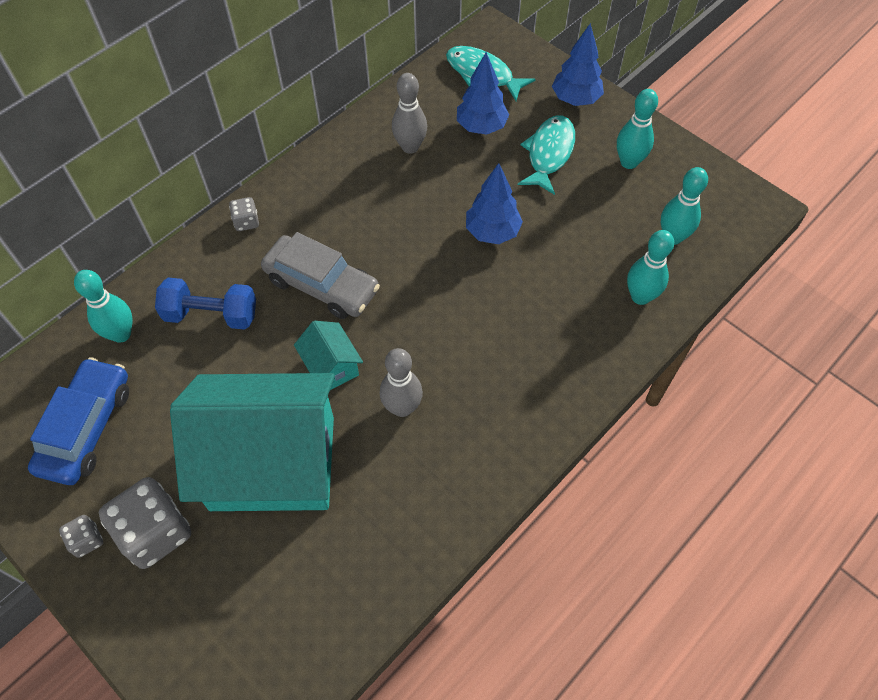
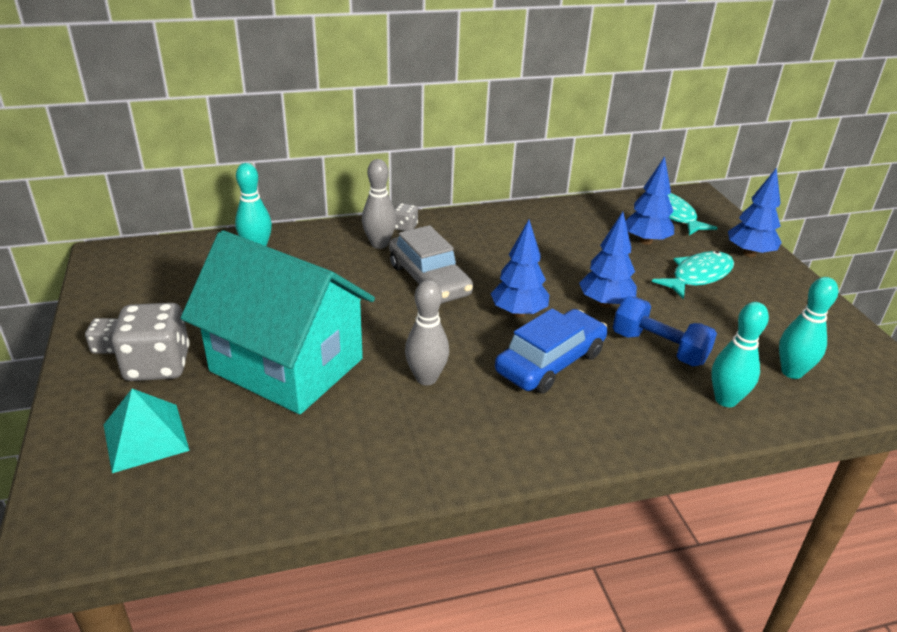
camera: 30 degrees right, 25 degrees down
blue car [28,357,129,485] -> blue car moved to [495,308,608,393]
blue dumbbell [155,278,256,330] -> blue dumbbell moved to [613,296,717,366]
turquoise house [294,321,363,390] -> none
grey bowling pin [392,73,427,154] -> grey bowling pin moved to [362,159,397,249]
turquoise bowling pin [617,89,658,169] -> none
none -> turquoise pyramid [104,389,190,473]
none -> blue tree [491,220,549,317]

